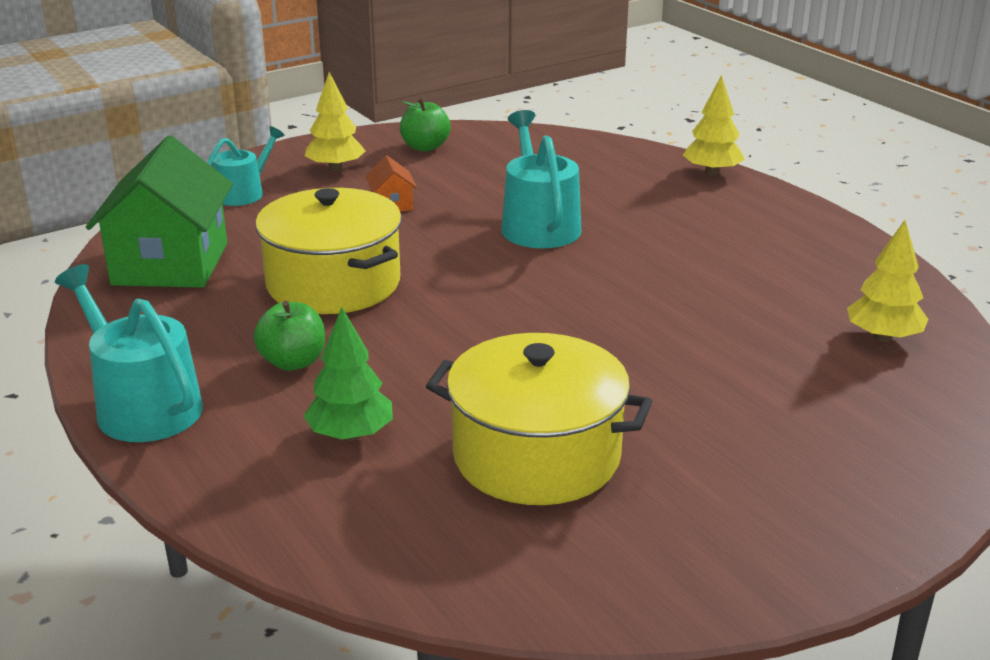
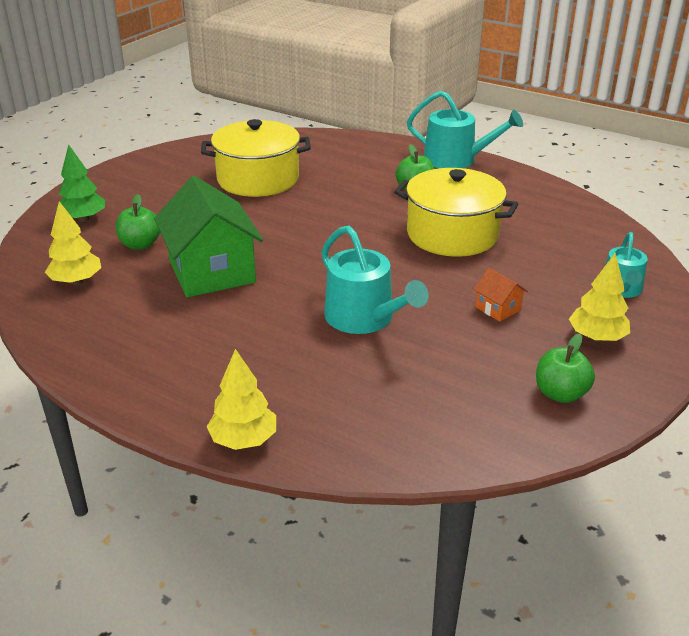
camera: 155 degrees right, 5 degrees up
green house [86,136,233,288] -> green house moved to [154,176,263,297]
green tree [304,307,393,441] -> green tree moved to [56,144,105,222]
none -> green apple [116,194,160,250]

